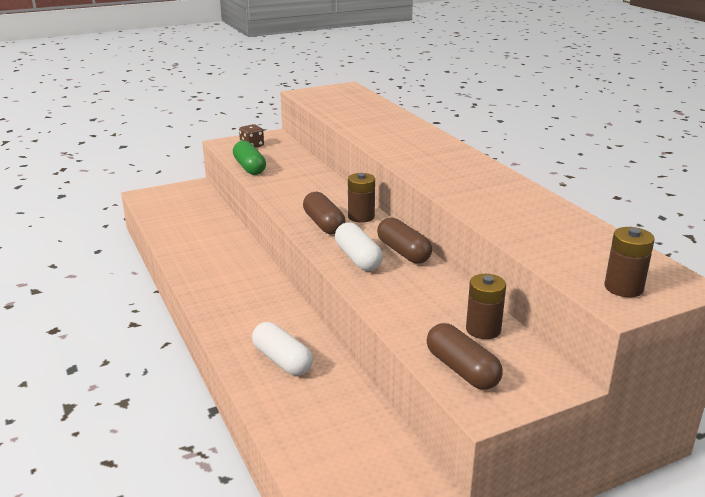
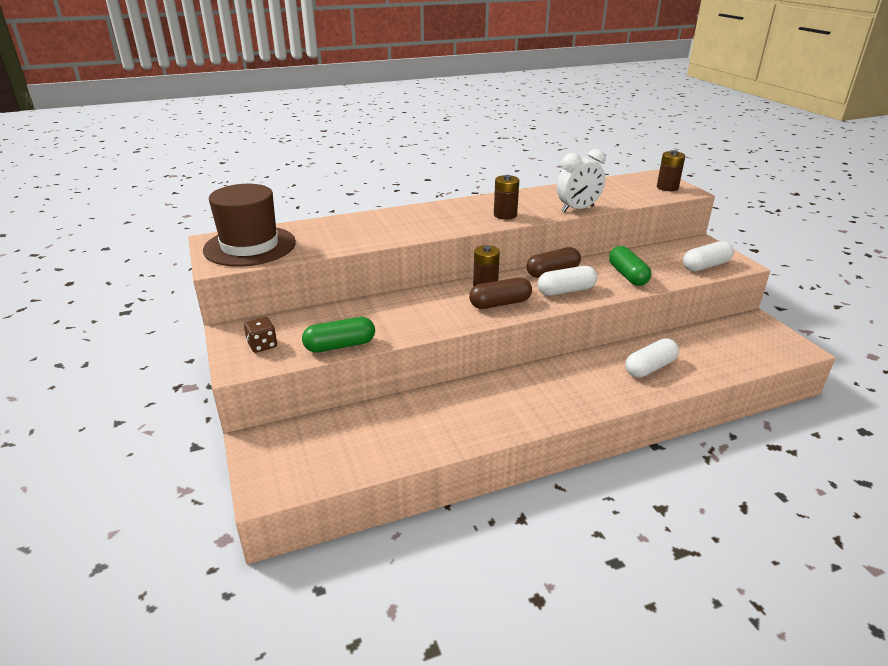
camera: 85 degrees left, 5 degrees up
brown capsule [427,323,503,390] -> white capsule [683,241,734,271]
brown battery [466,274,506,339] -> brown battery moved to [494,175,519,219]
none -> brown hat [203,184,296,267]
none -> white clock [557,149,606,212]
none -> green capsule [609,246,651,286]

